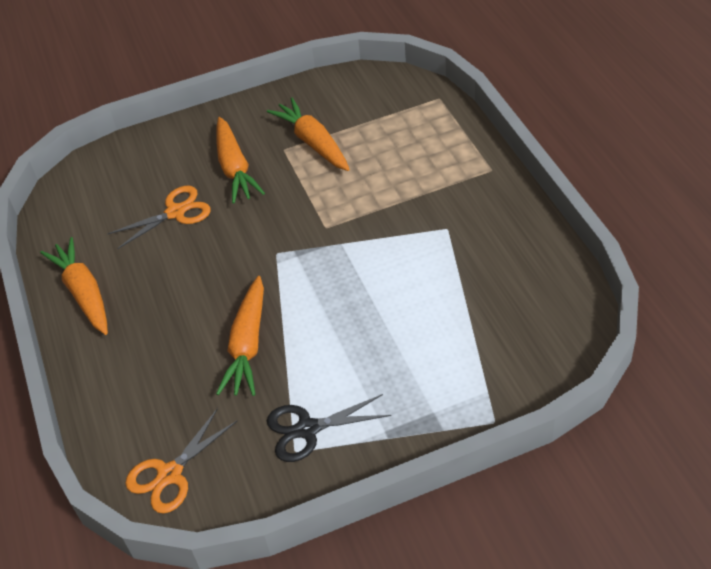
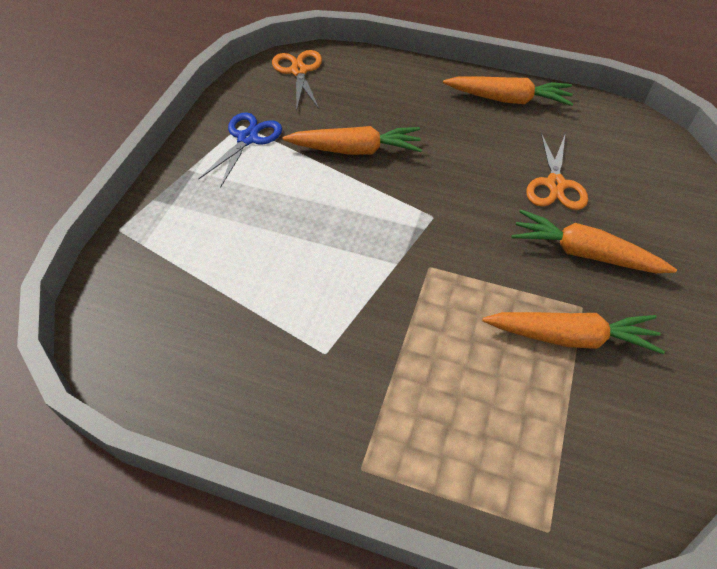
camera: 125 degrees right, 5 degrees up
orange carrot [216,276,264,396] -> orange carrot turned 135 degrees clockwise [283,126,422,155]
black scissors [267,394,391,462] -> blue scissors [198,113,282,188]

